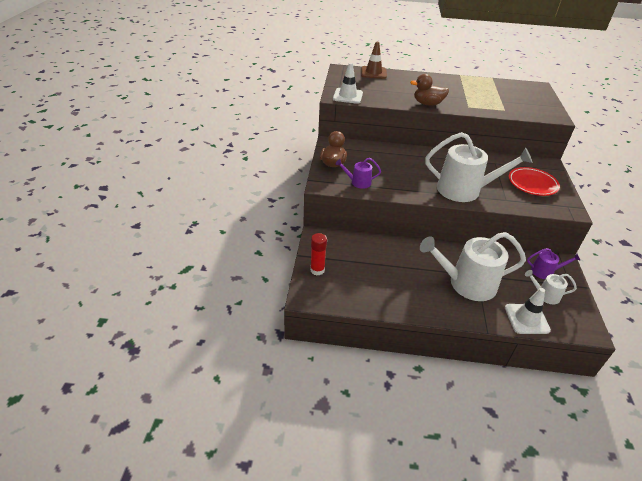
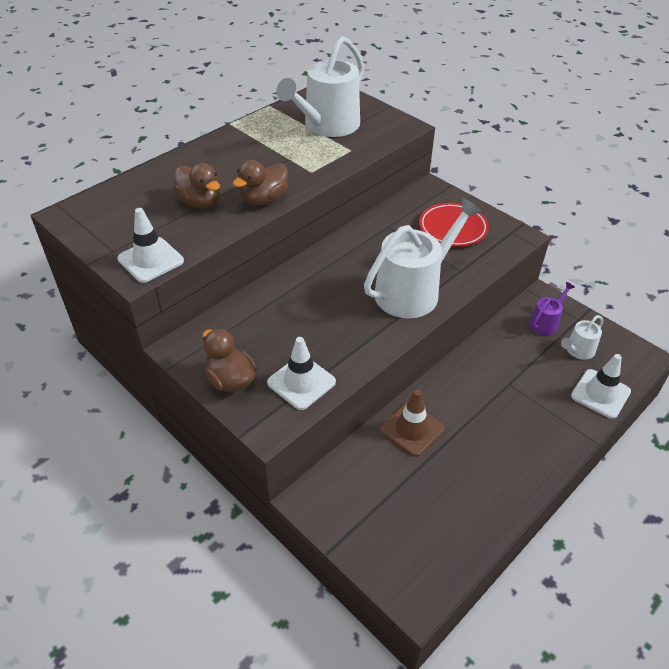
camera: 50 degrees left, 5 degrees up
red glue stick [310,233,327,275] -> none
purple watering can [335,158,381,189] -> white traffic cone [267,337,336,410]
brown traffic cone [361,42,387,79] -> brown traffic cone moved to [380,389,444,457]
white watering can [420,232,526,301] -> white watering can moved to [276,36,364,137]
none -> brown duck [173,163,220,209]

